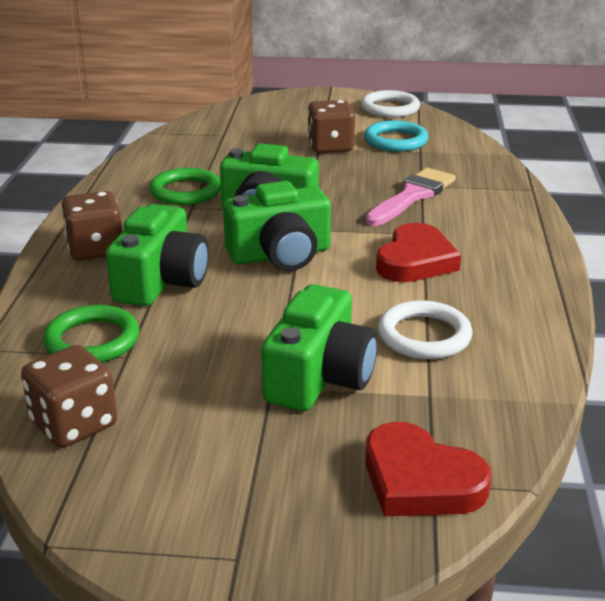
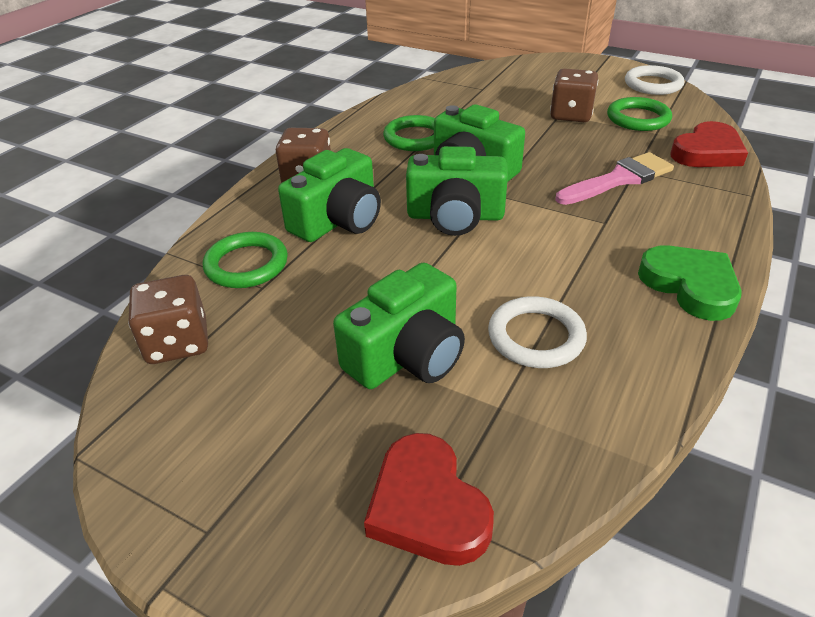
camera: 25 degrees right, 10 degrees up
turquoise ring [364,120,429,152] -> green ring [607,97,672,131]
red heart [376,223,461,282] -> red heart moved to [670,121,748,167]
none -> green heart [638,245,742,321]

